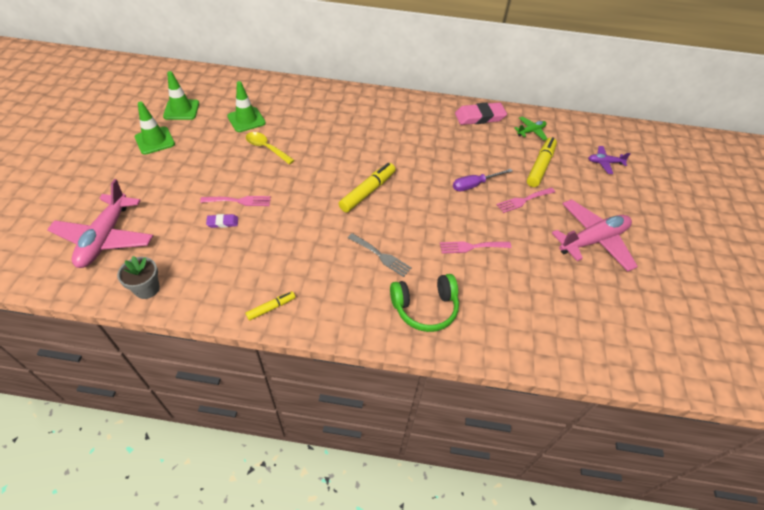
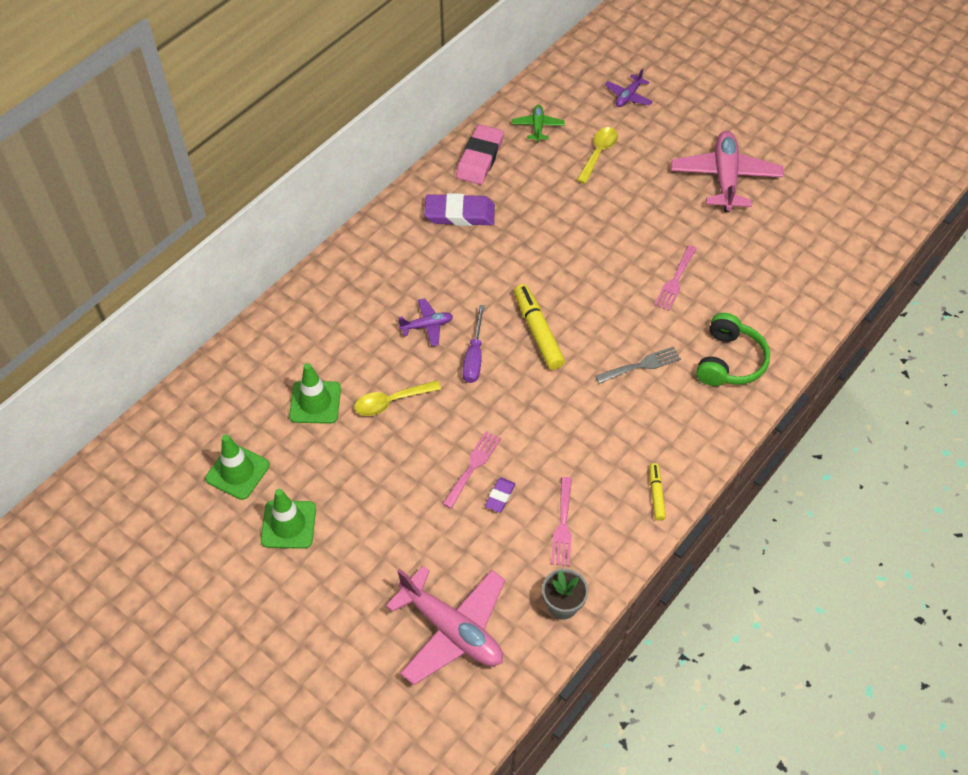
camera: 55 degrees left, 5 degrees up
purple screwdriver [453,169,513,191] -> purple screwdriver moved to [462,305,485,383]
pink fork [497,187,555,213] -> pink fork moved to [551,477,572,566]
yellow marker [527,137,557,187] -> yellow spoon [577,127,618,184]
none -> purple plane [398,298,453,347]
none -> purple eraser [424,193,495,226]

